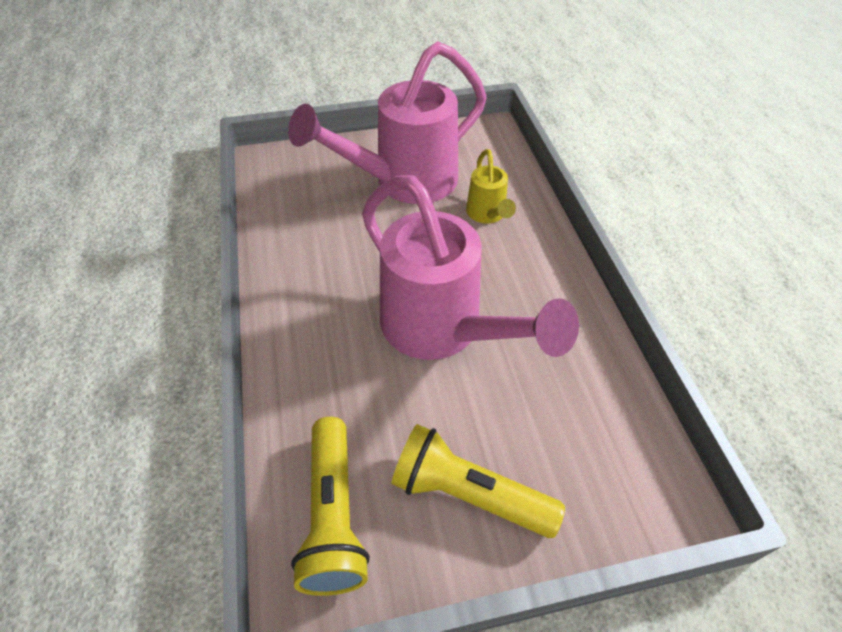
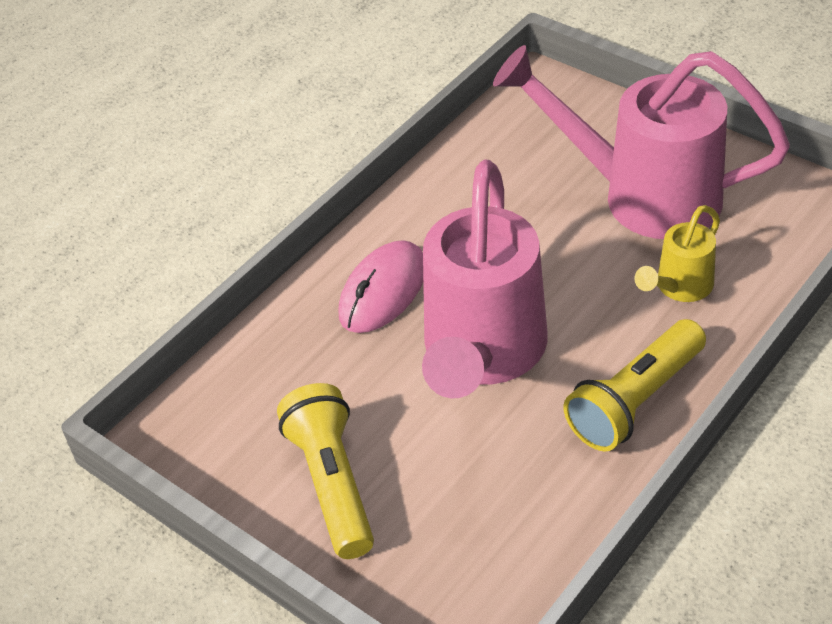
camera: 55 degrees right, 5 degrees down
yellow flashlight [291,417,370,596] -> yellow flashlight moved to [564,319,706,452]
none -> pink mouse [338,240,423,333]

